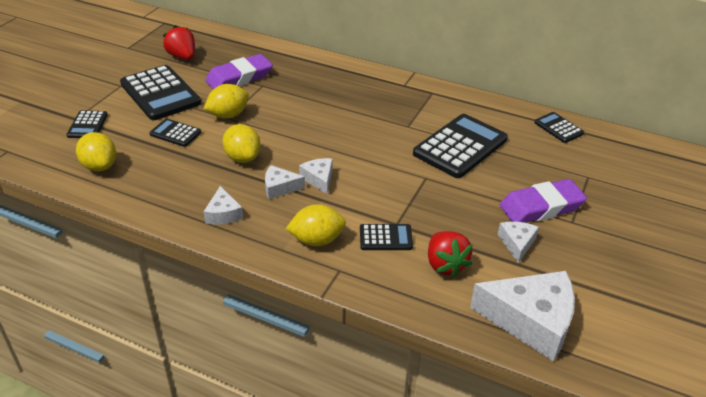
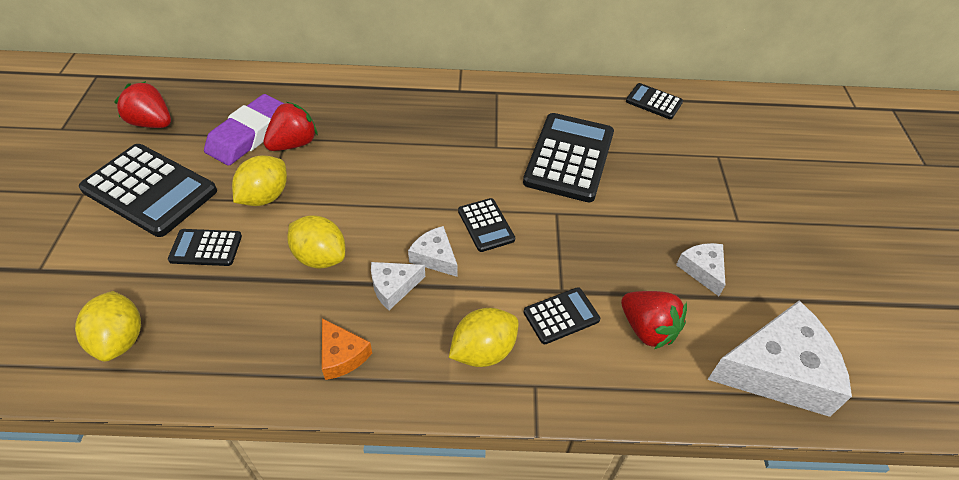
camera: 25 degrees left, 10 degrees up
black calculator [66,110,108,138] -> black calculator moved to [458,198,515,252]
yellow lemon [76,132,116,171] -> yellow lemon turned 45 degrees clockwise [75,291,141,362]
white cheese [204,186,243,224] -> orange cheese [322,318,372,380]
purple eraser [500,179,587,223] -> none
none -> red strawberry [263,102,318,151]

